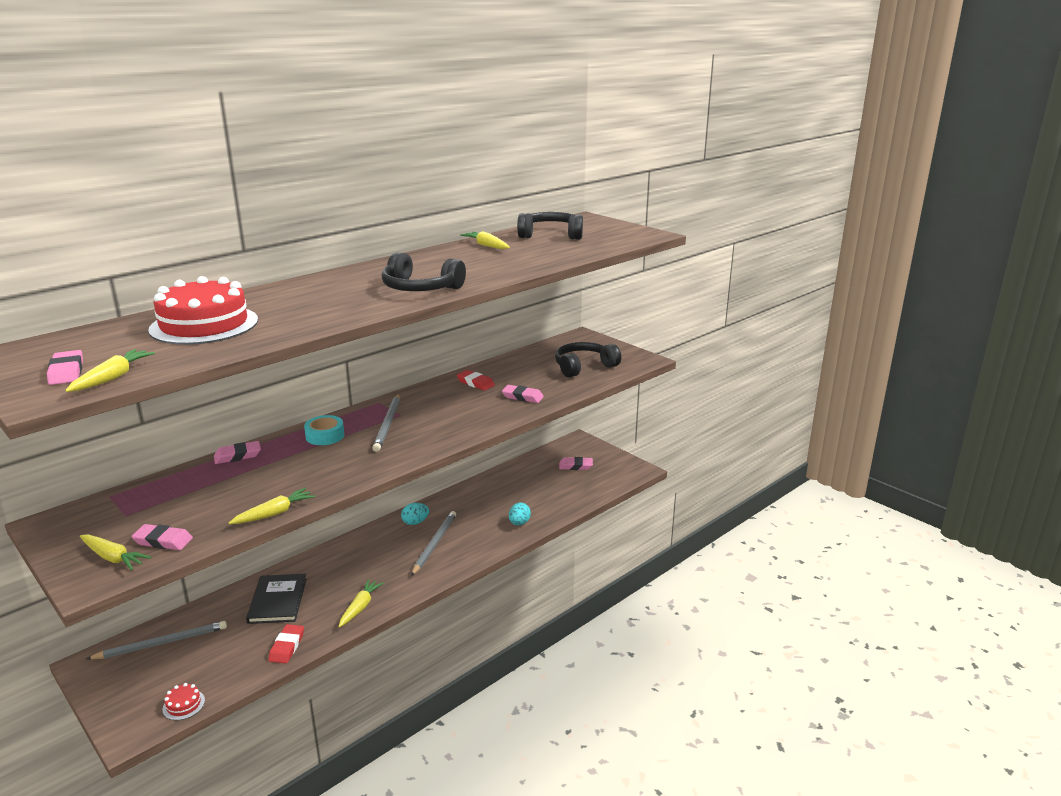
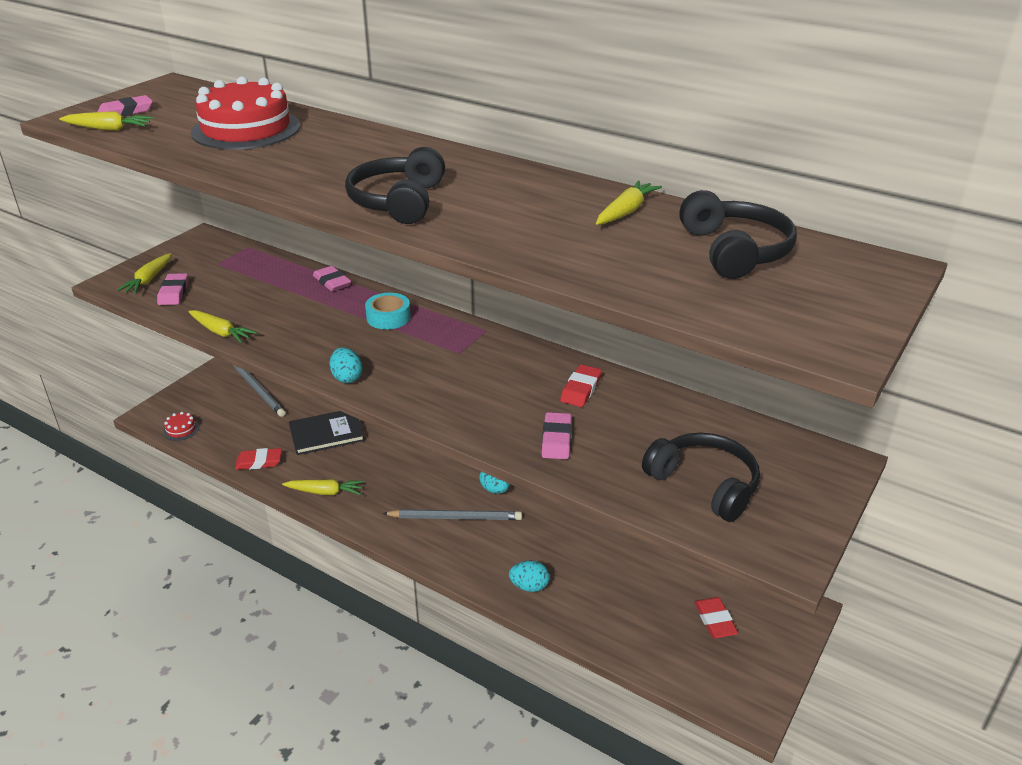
camera: 75 degrees right, 10 degrees up
grey pencil [373,394,400,452] -> none
pink eraser [559,457,593,470] -> red eraser [694,597,738,638]
none -> turquoise egg [329,347,363,383]

